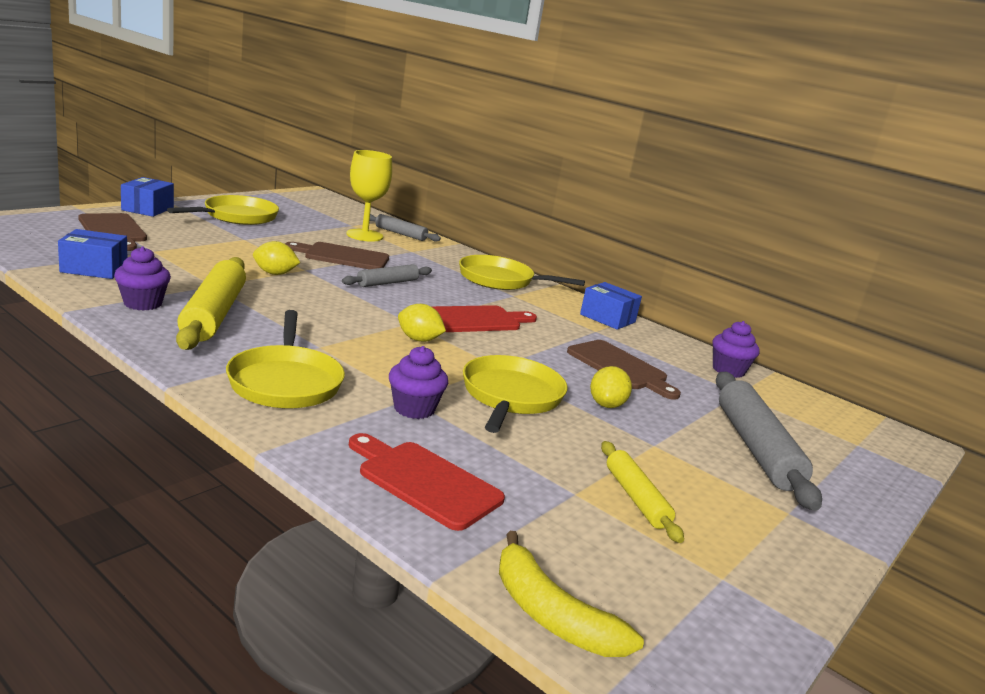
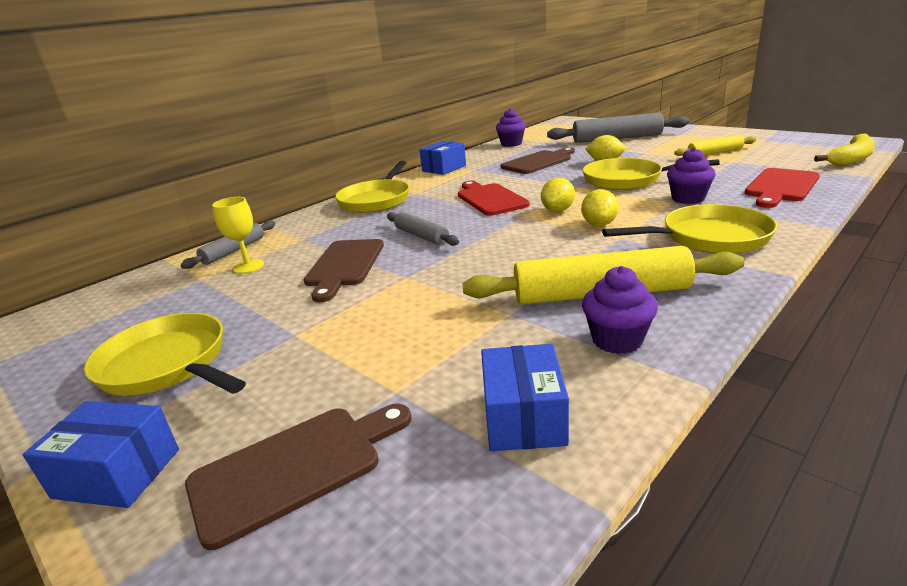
camera: 80 degrees left, 5 degrees up
yellow lemon [253,241,300,275] -> yellow lemon moved to [581,189,619,226]
yellow goblet [346,150,392,242] -> yellow goblet [212,197,264,274], size x0.63

